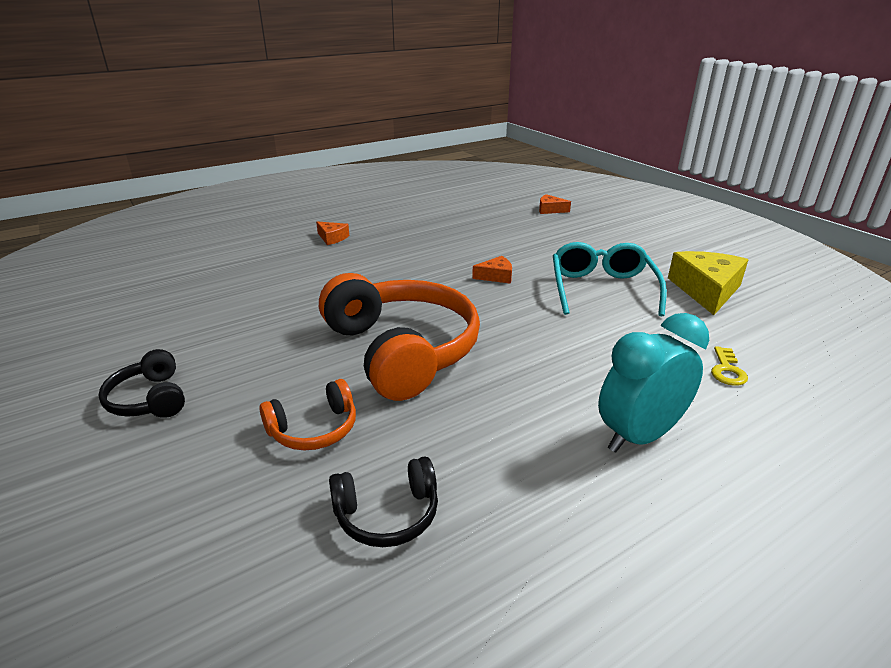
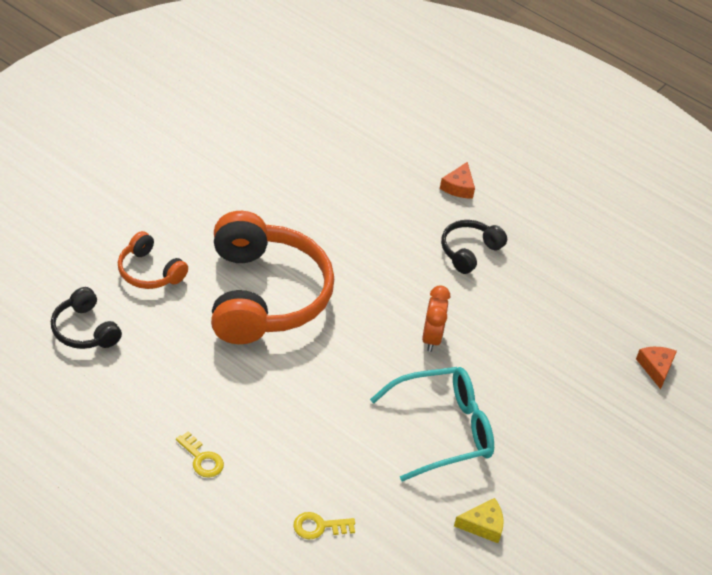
camera: 65 degrees right, 15 degrees up
black headphones [98,349,185,418] -> black headphones moved to [441,220,507,274]
orange headphones [319,273,480,401] -> orange headphones turned 45 degrees counterclockwise [211,211,334,344]
orange cheese [472,256,512,284] -> orange clock [422,285,450,352]
turquoise clock [598,313,709,453] -> yellow key [176,431,224,477]
yellow cheese [668,251,748,315] -> yellow cheese [454,498,503,543], size x0.51

